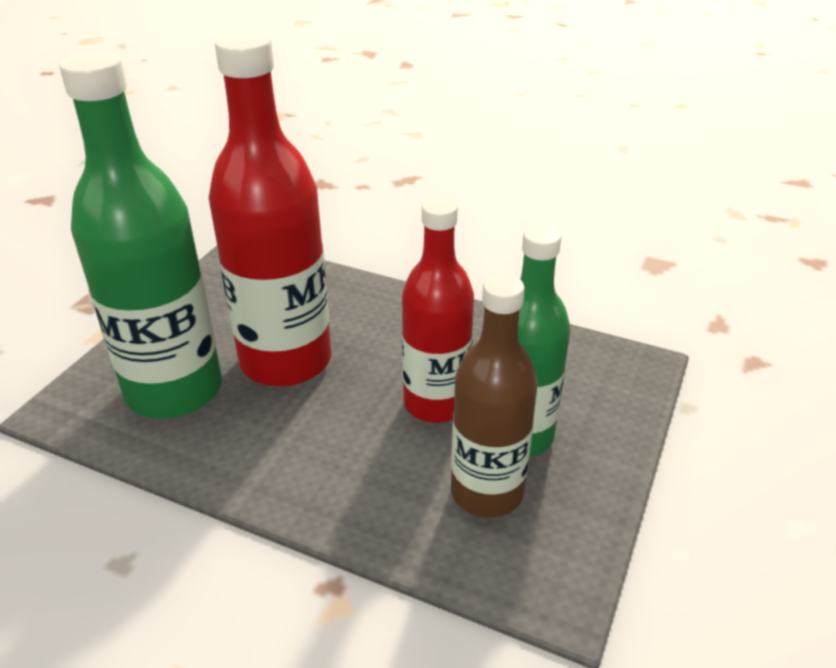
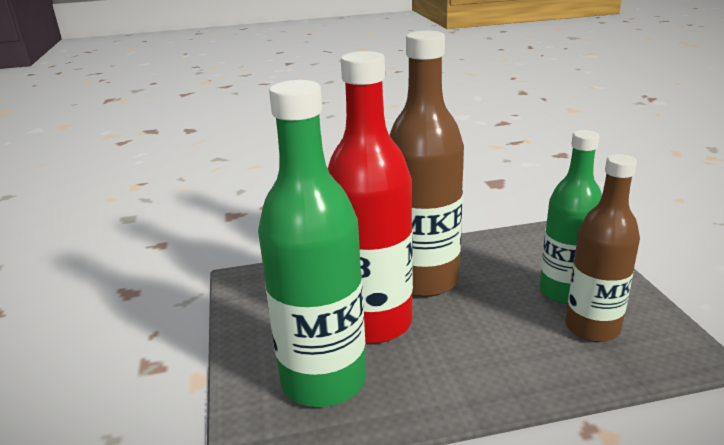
camera: 35 degrees left, 10 degrees down
red bottle [402,197,474,423] -> none
none -> brown bottle [390,31,464,297]

